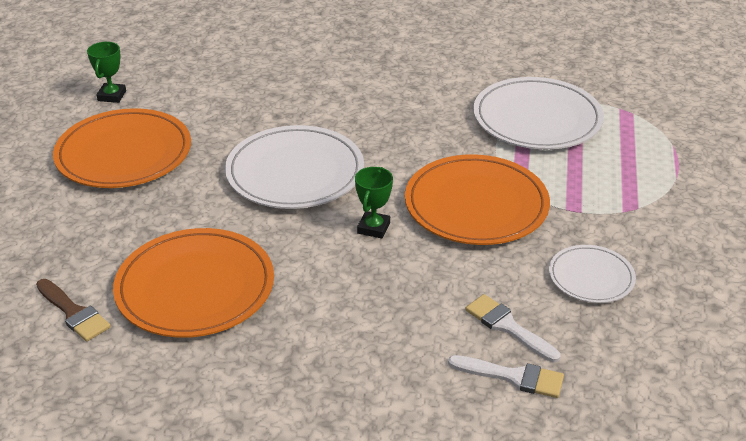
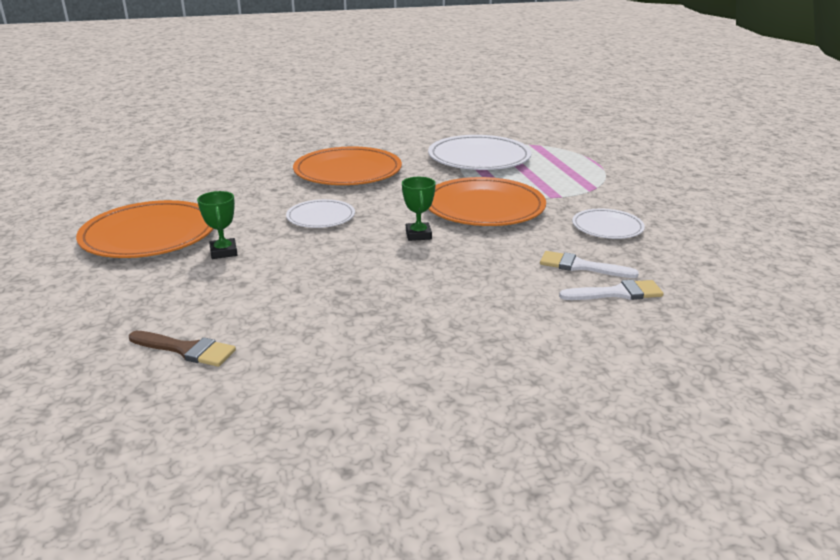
camera: 25 degrees left, 10 degrees down
green trophy [87,42,126,103] -> green trophy moved to [197,191,237,259]
orange plate [113,228,274,338] -> orange plate moved to [293,147,402,185]
white plate [225,125,364,209] -> white plate [286,199,355,228], size x0.55

